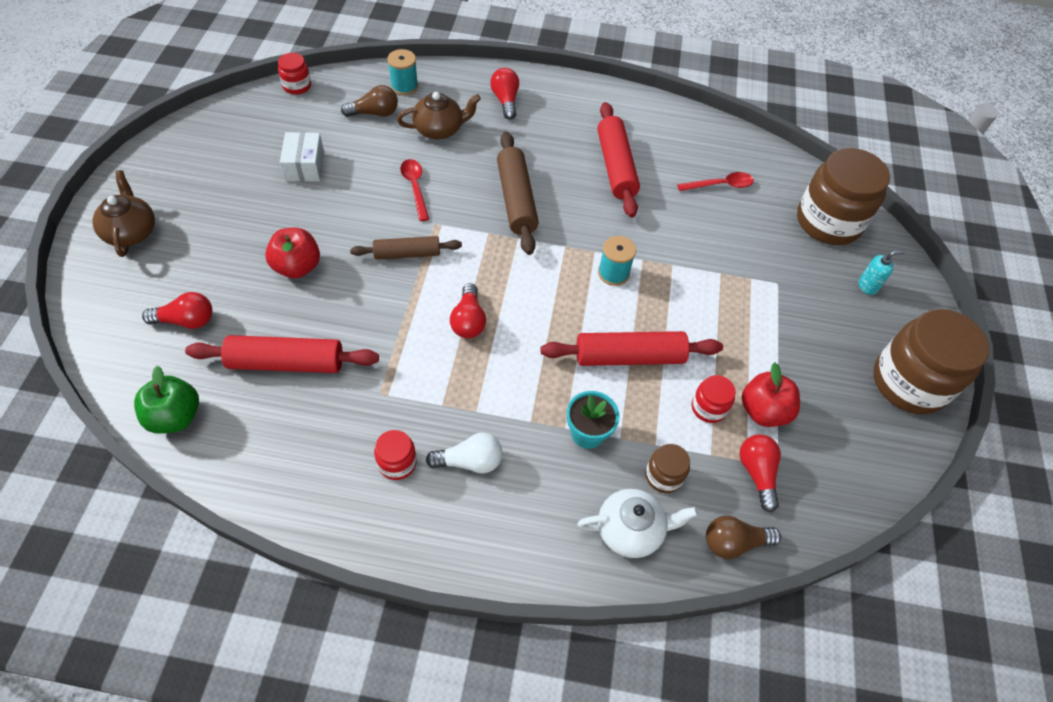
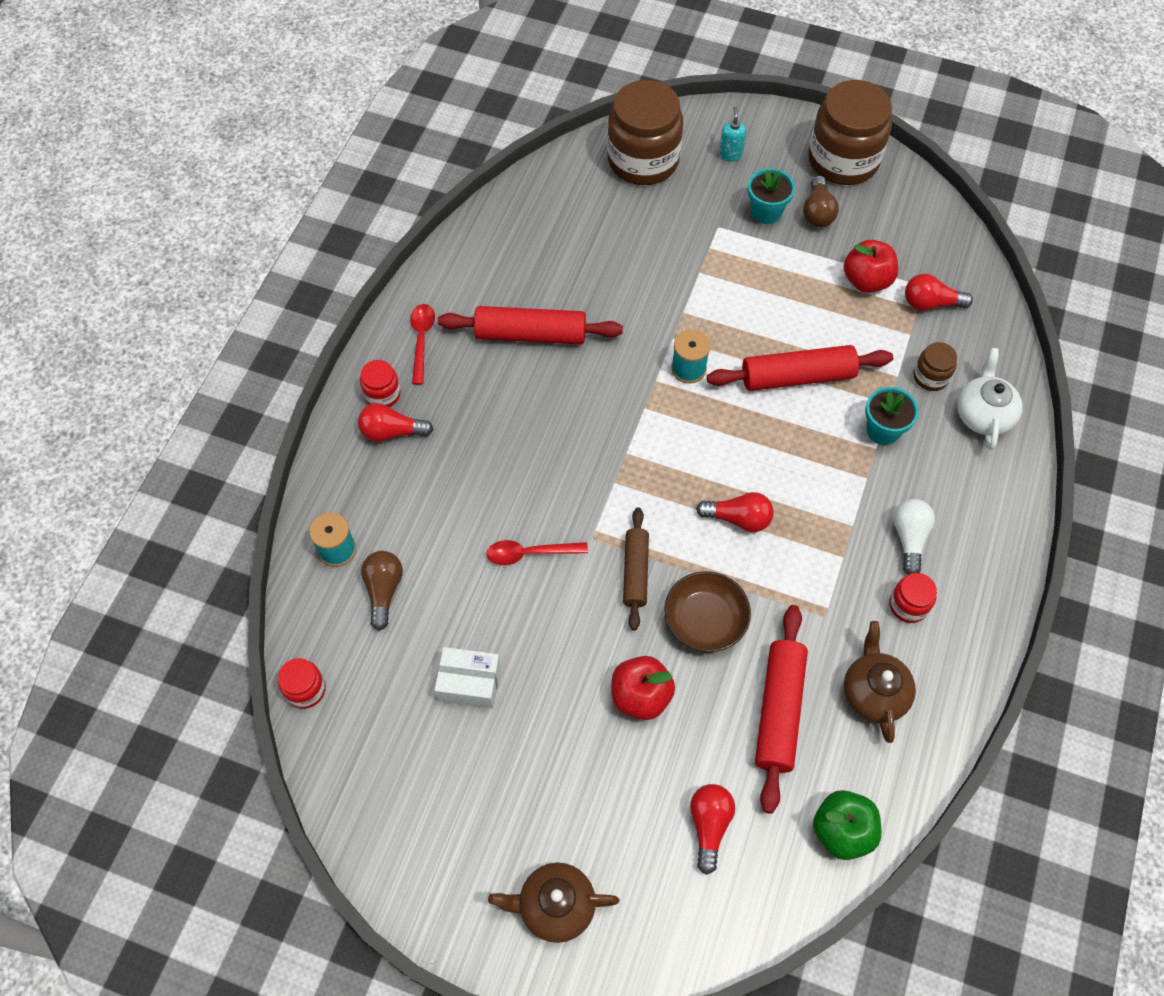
camera: 75 degrees left, 5 degrees up
brown teapot [397,92,481,139] -> brown teapot moved to [844,621,916,743]
brown rolling pin [497,132,539,255] -> none
red rolling pin [541,331,723,366] -> red rolling pin turned 75 degrees clockwise [707,345,893,391]
red spoon [677,172,754,191] -> red spoon moved to [410,304,435,385]
red jar [692,375,736,423] -> red jar moved to [360,360,401,407]
brown light bulb [706,516,781,559] -> brown light bulb moved to [803,175,839,227]
none -> brown bowl [664,571,751,652]
none -> turquoise flower pot [748,168,795,224]

